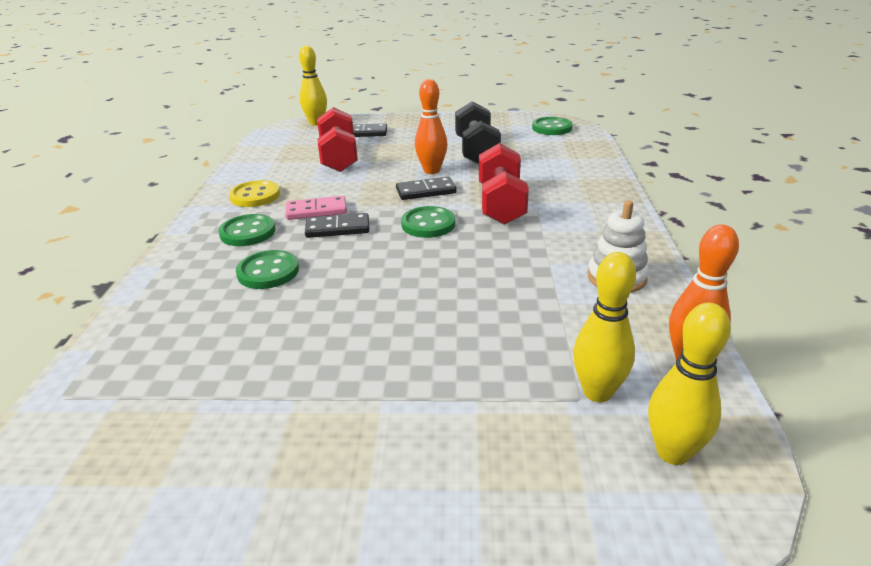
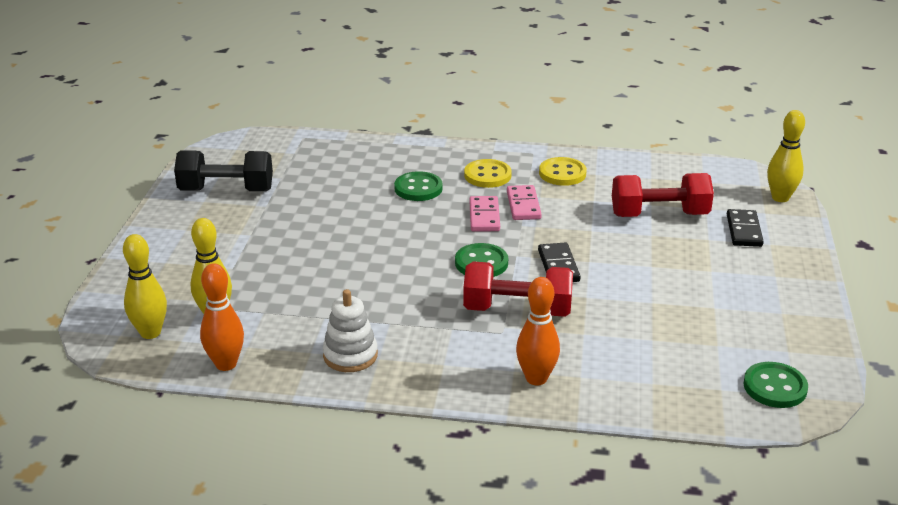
camera: 95 degrees right, 0 degrees up
green button [218,214,275,246] -> yellow button [464,159,512,188]
black domino [305,213,370,238] -> pink domino [469,196,500,231]
orange bowling pin [415,79,447,174] -> orange bowling pin moved to [516,277,560,385]
black dumbbell [455,101,501,164] -> black dumbbell moved to [174,150,273,191]

